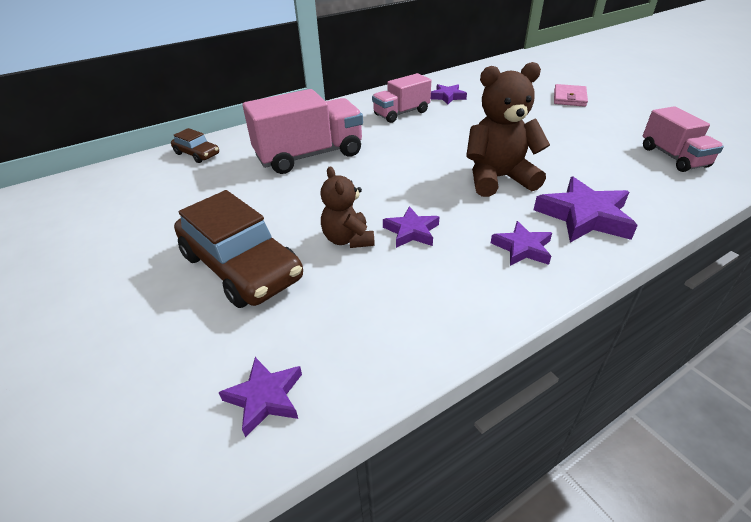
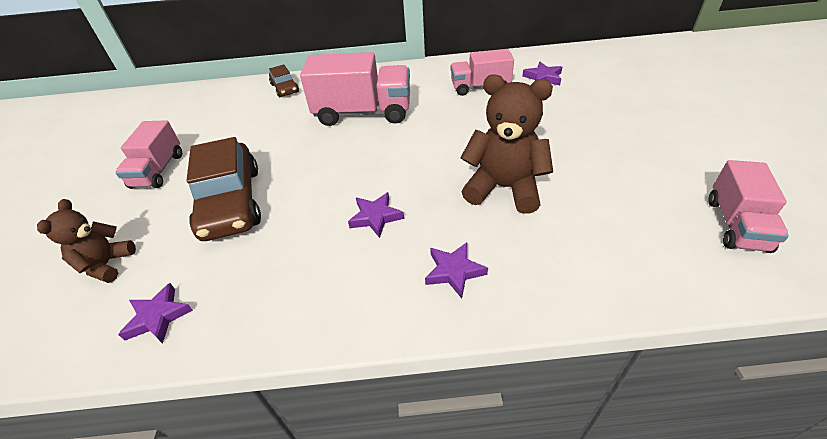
camera: 30 degrees right, 5 degrees up
brown teddy bear [320,167,375,248] -> brown teddy bear moved to [37,199,136,283]
purple star [534,177,638,243] -> none
pink wallet [554,84,588,107] -> none
none -> pink truck [115,120,182,189]

